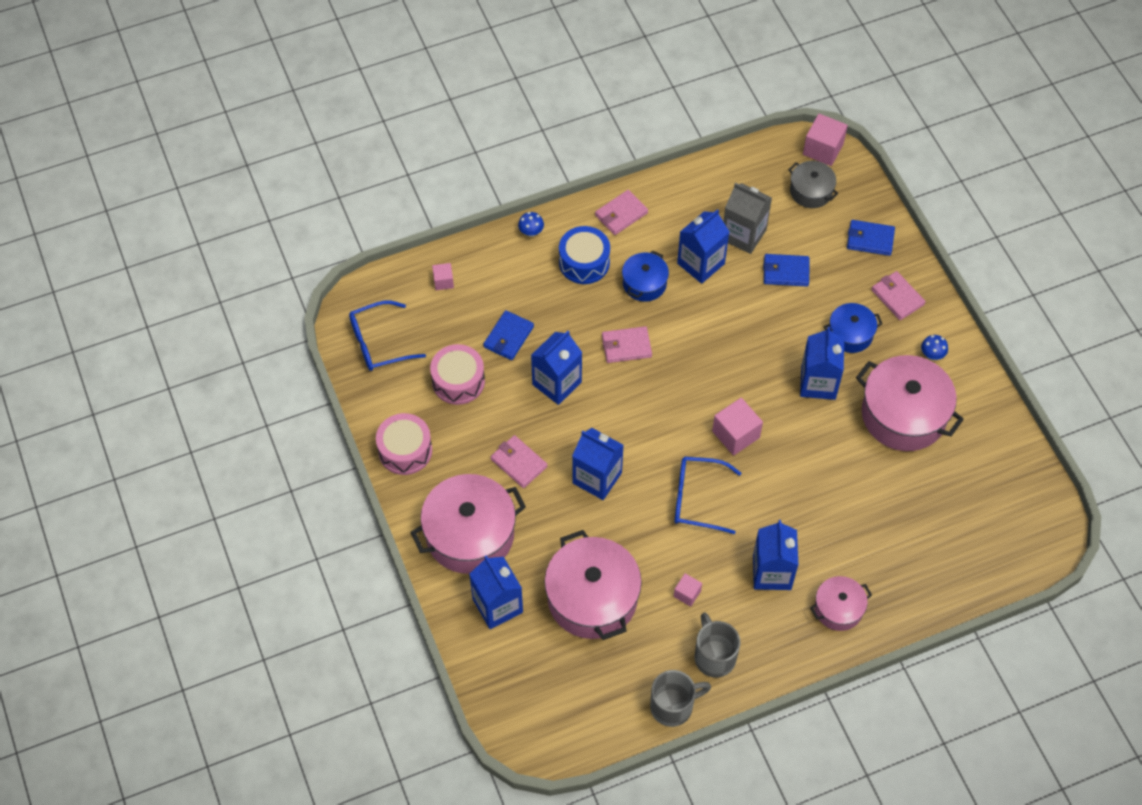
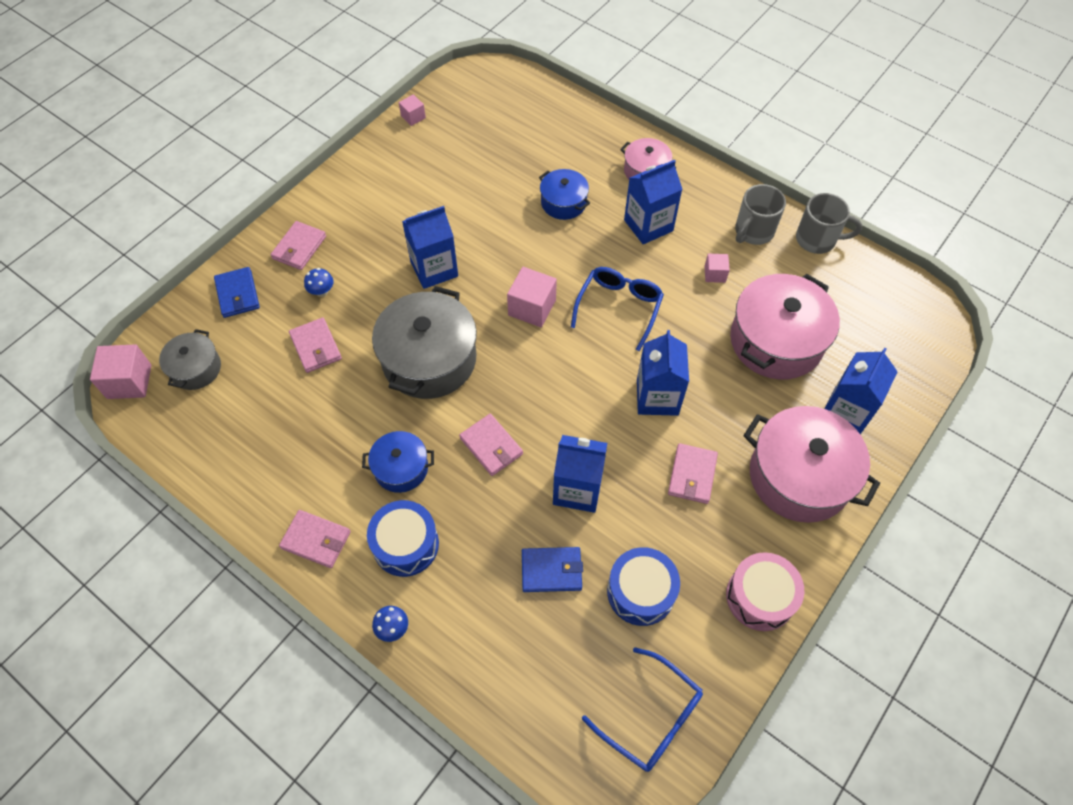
camera: 120 degrees left, 0 degrees up
pink drum [430,344,485,405] -> blue drum [607,547,680,626]
pink cube [432,263,454,290] -> pink cube moved to [399,94,426,126]
grey mug [650,670,711,727] -> grey mug turned 150 degrees clockwise [796,193,862,254]
blue glasses [674,457,741,534] -> blue glasses turned 135 degrees counterclockwise [571,267,664,351]
blue carton [677,209,729,284] -> none
grey carton [723,183,772,254] -> none
blue wallet [763,254,809,287] -> pink wallet [289,318,342,373]
blue pot [824,303,882,353] -> blue pot moved to [539,169,590,220]
pink pot [856,355,964,451] -> none
blue mushroom [921,335,948,360] -> blue mushroom moved to [304,268,334,297]
none -> grey pot [372,286,477,399]

